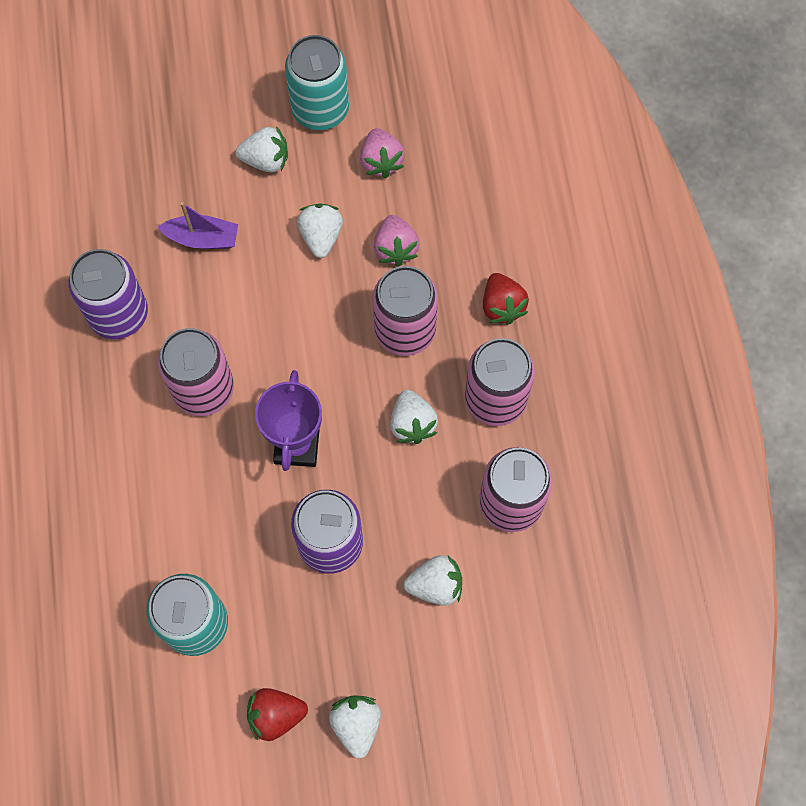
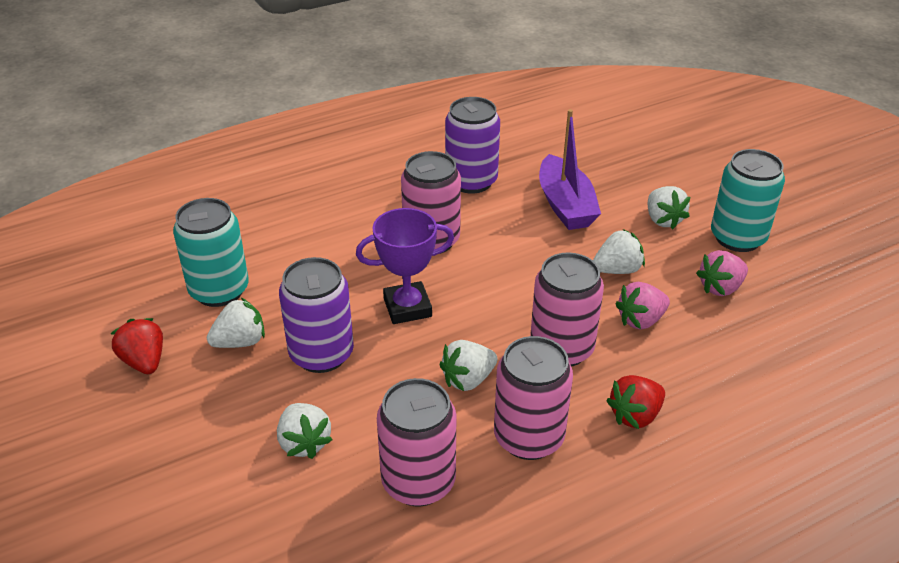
camera: 70 degrees right, 30 degrees down
purple boat [158,202,238,249] -> purple boat [539,109,601,230], size x1.53
white strawberry [329,696,381,758] -> white strawberry moved to [207,298,265,348]

